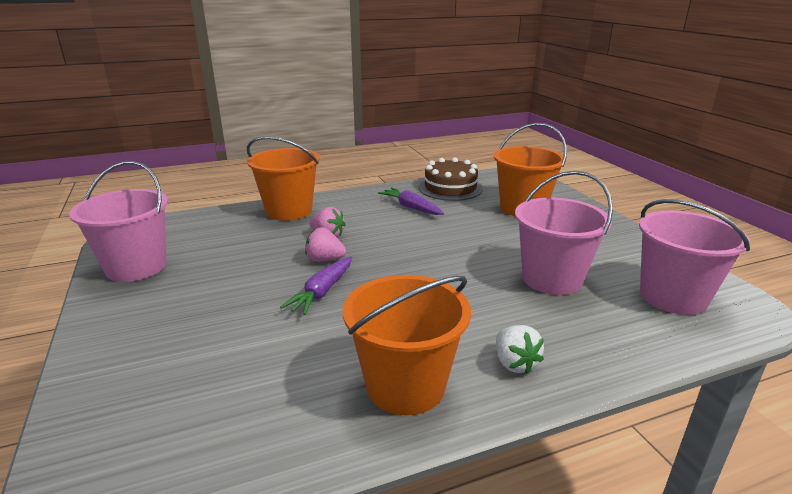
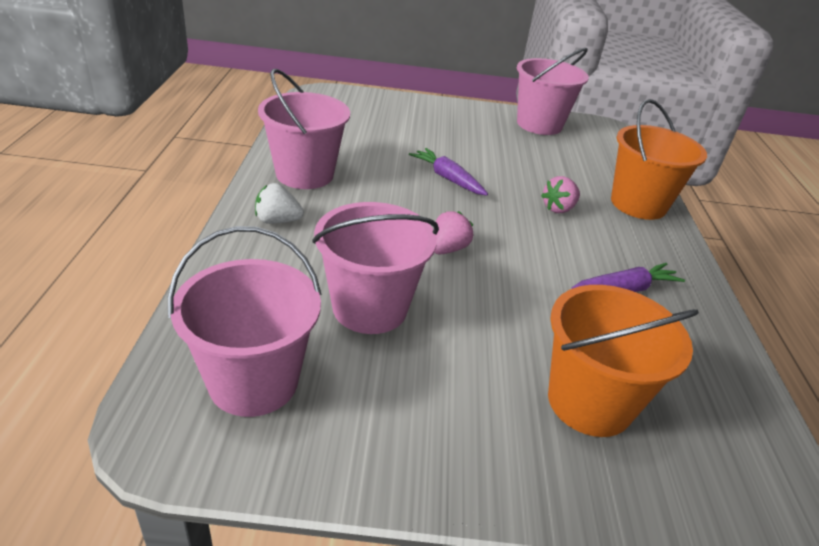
camera: 110 degrees right, 10 degrees up
pink strawberry [305,228,346,262] -> pink strawberry moved to [433,211,473,254]
orange bucket [343,275,471,415] -> pink bucket [258,69,350,189]
brown cake [419,157,483,201] -> none

